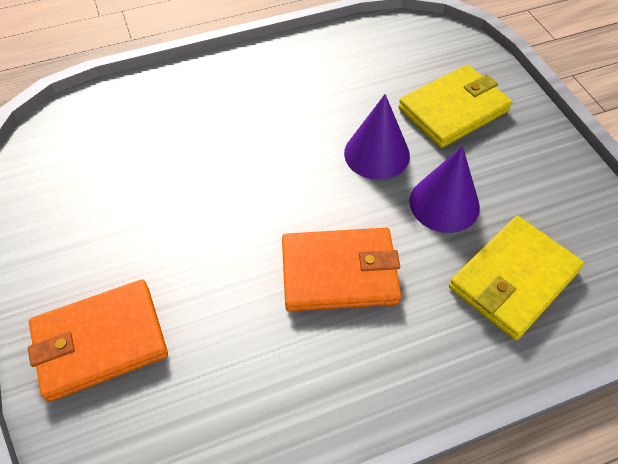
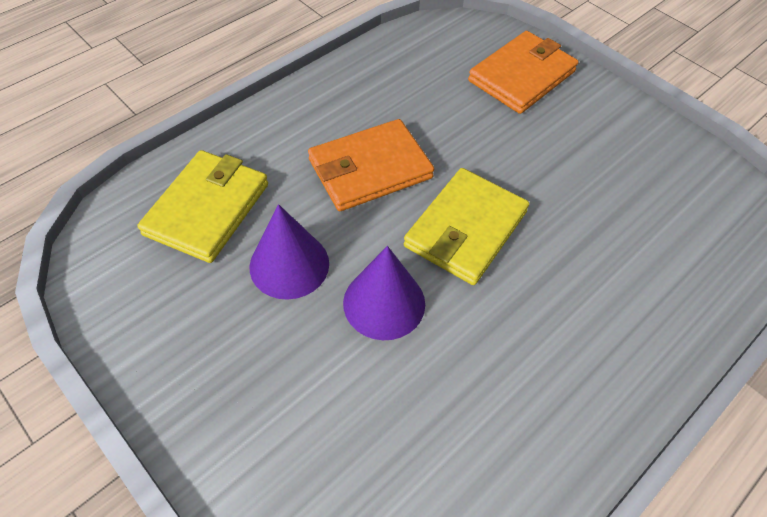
camera: 155 degrees right, 0 degrees up
yellow wallet [398,65,512,148] -> yellow wallet moved to [404,168,529,285]

